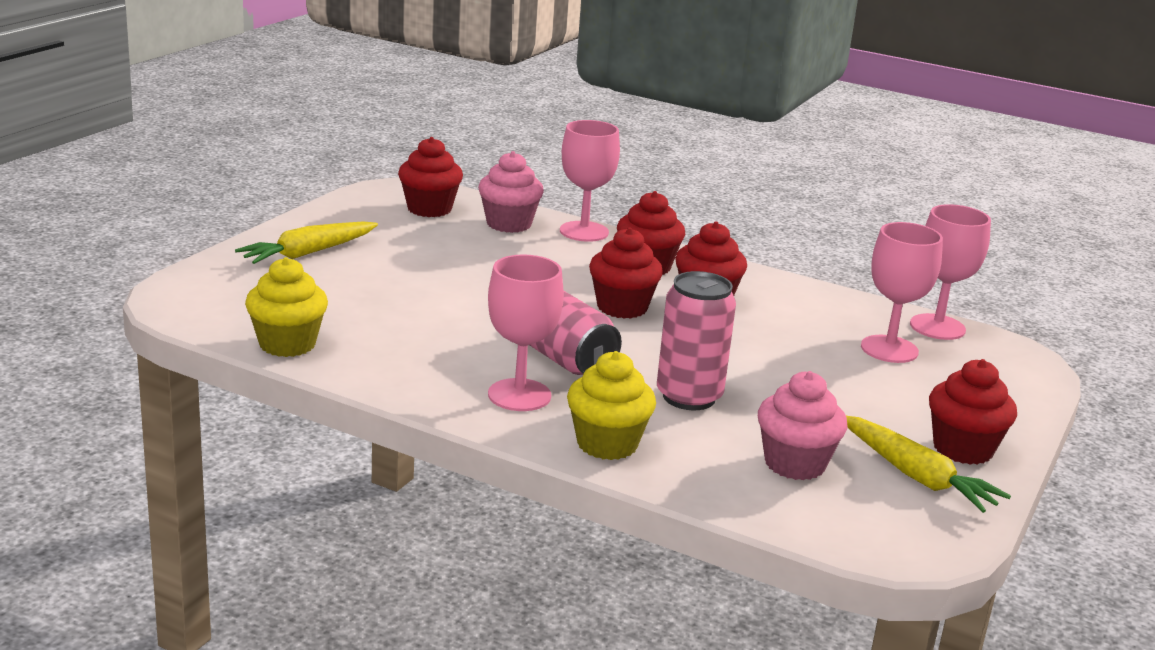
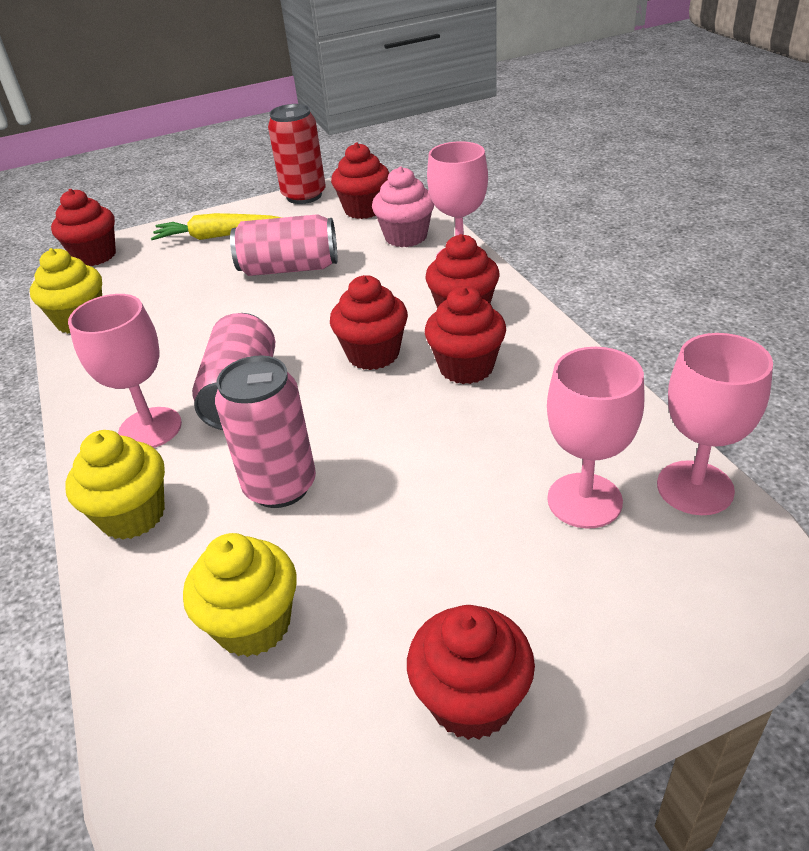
camera: 45 degrees right, 15 degrees up
pink cupcake [758,371,848,480] -> yellow cupcake [183,533,297,657]
yellow carrot [846,416,1011,513] -> none
none -> red cupcake [51,189,116,266]
none -> pink can [230,214,337,276]
none -> red can [268,104,326,204]

